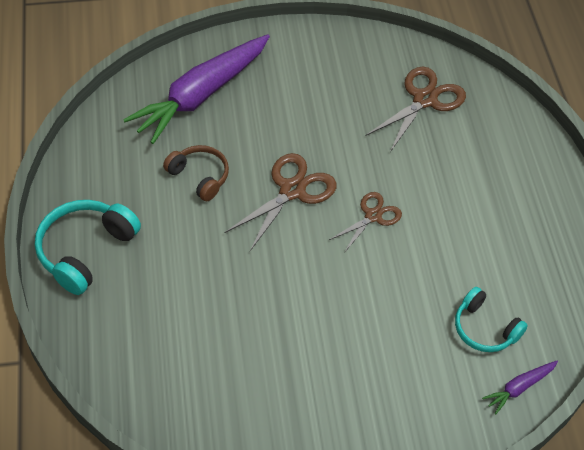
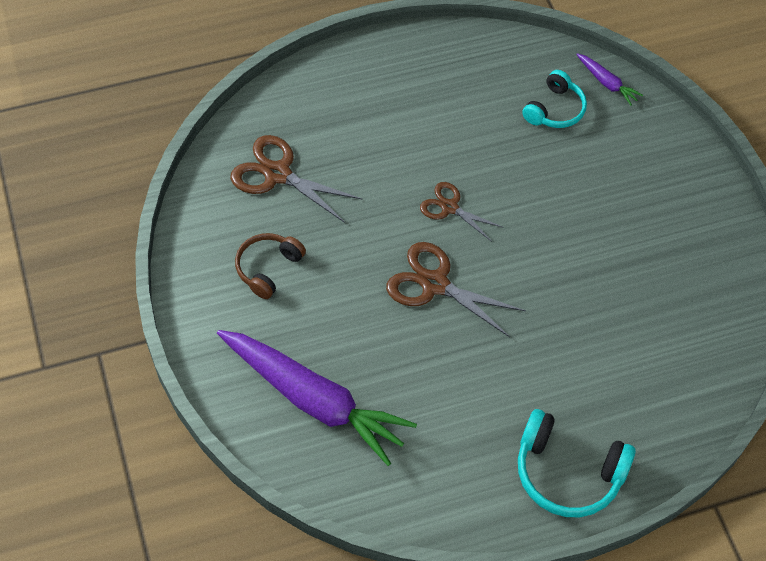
camera: 100 degrees left, 5 degrees up
brown headphones [163,145,229,201] -> brown headphones moved to [235,233,306,299]

